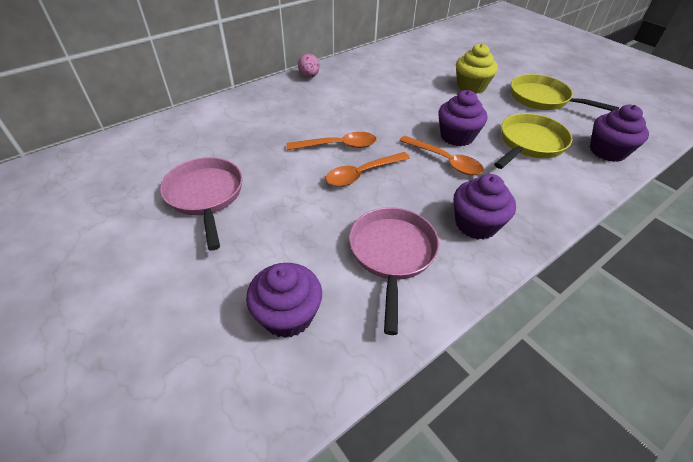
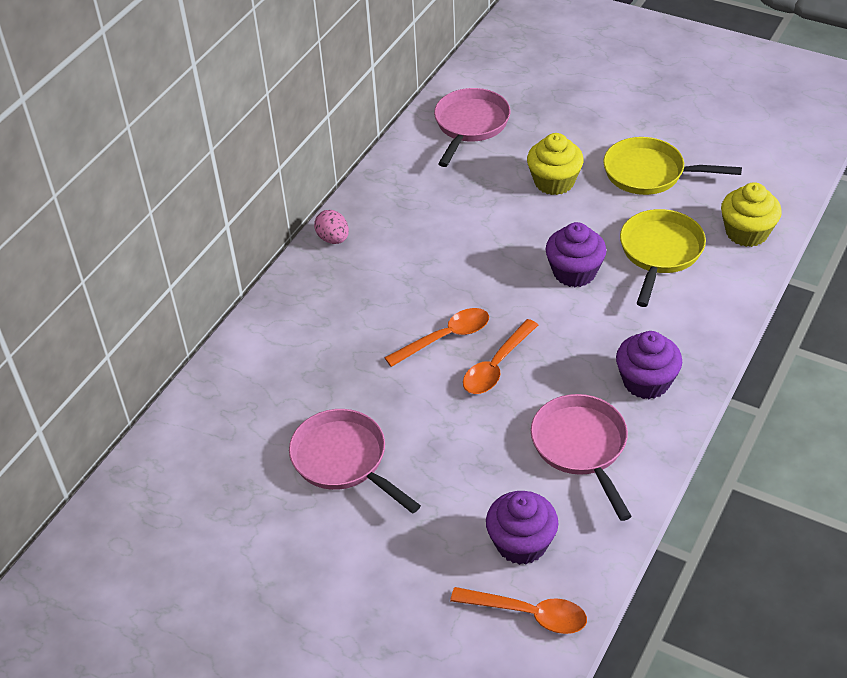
camera: 20 degrees left, 0 degrees up
orange spoon [399,136,484,175] -> orange spoon moved to [450,587,587,634]
purple cupcake [590,105,649,162] -> yellow cupcake [721,182,782,247]
none -> pink pan [434,88,511,167]

